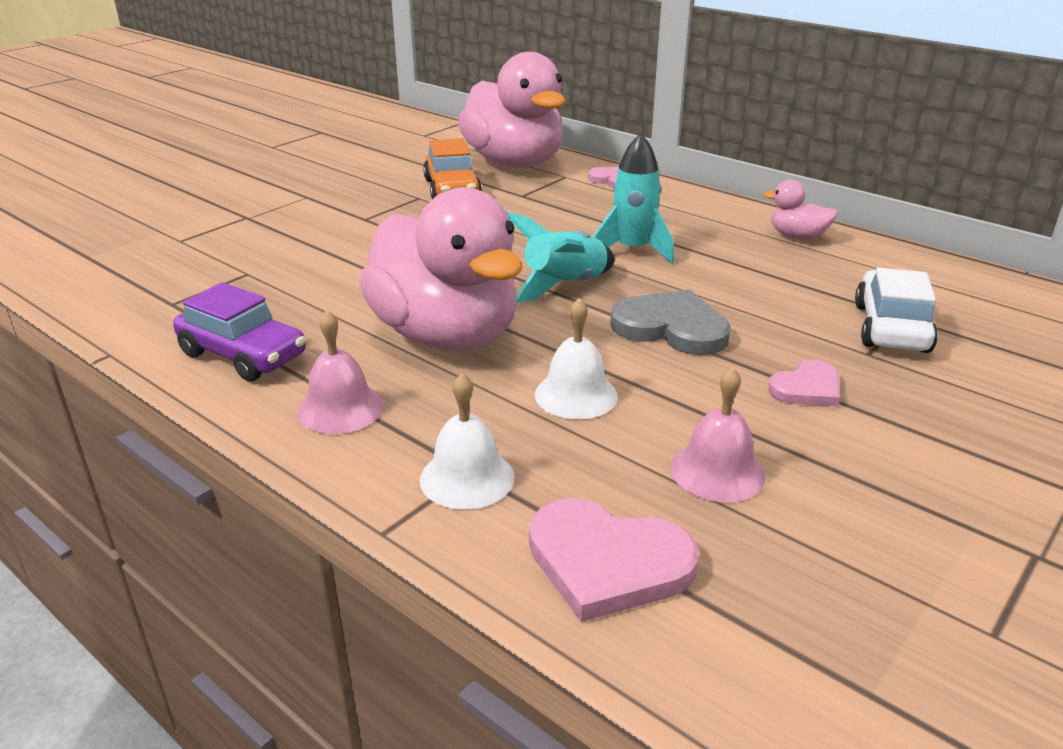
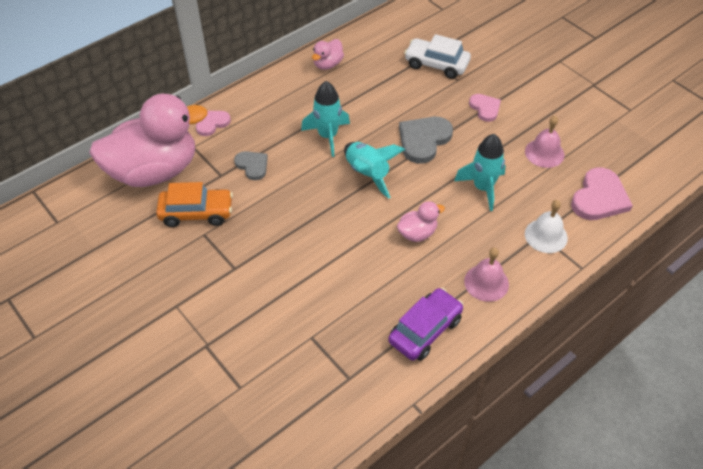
camera: 80 degrees left, 20 degrees up
pink duck [359,187,522,351] -> pink duck [397,201,445,242], size x0.42
white bell [535,298,618,419] -> turquoise rocket [454,134,506,211]
none -> grey heart [234,151,268,180]

